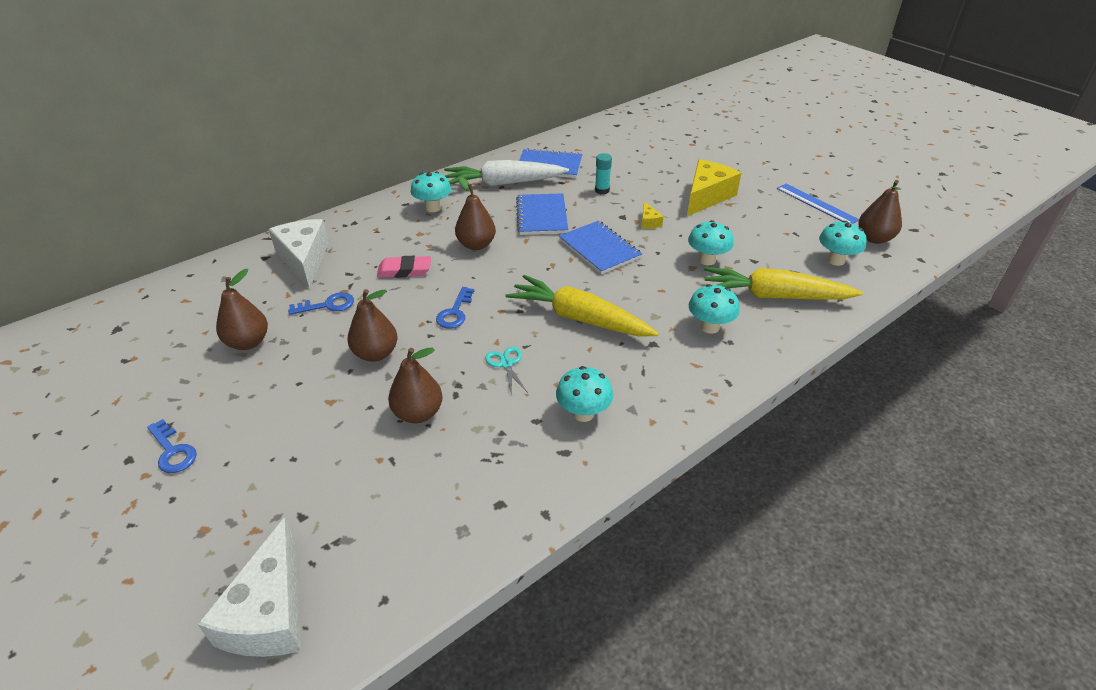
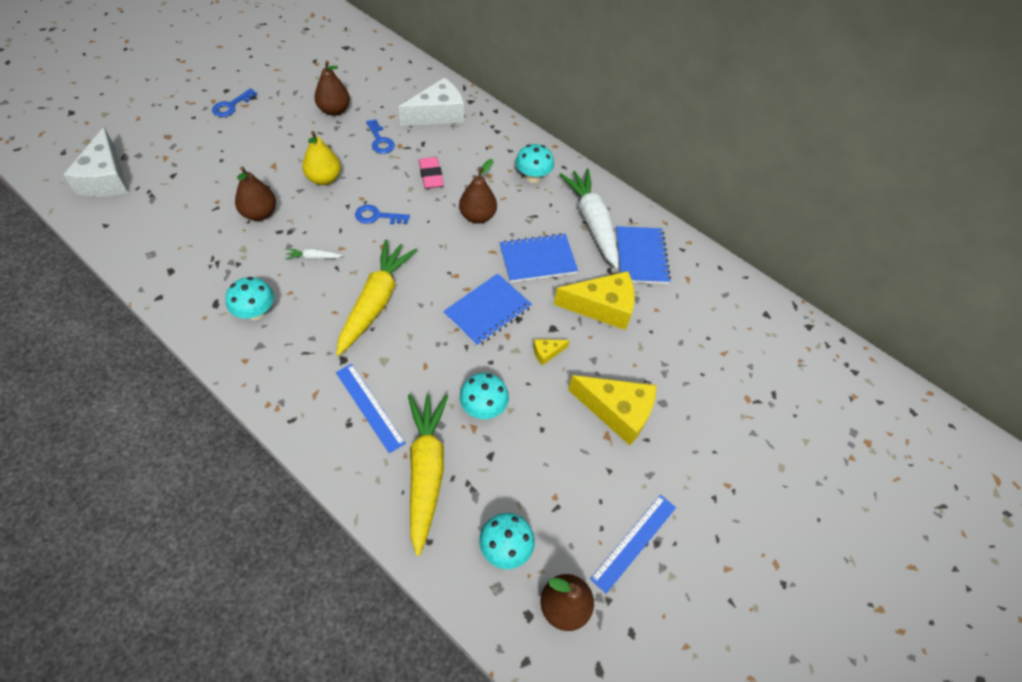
camera: 75 degrees right, 15 degrees up
white cheese [198,517,301,657] -> white cheese turned 90 degrees counterclockwise [63,127,128,197]
brown pear [348,289,398,362] -> yellow pear [302,131,341,185]
turquoise scissors [485,347,528,396] -> white carrot [285,248,343,260]
turquoise glue stick [595,153,612,194] -> yellow cheese [554,271,635,330]
turquoise mushroom [689,284,740,334] -> blue ruler [336,364,406,453]

